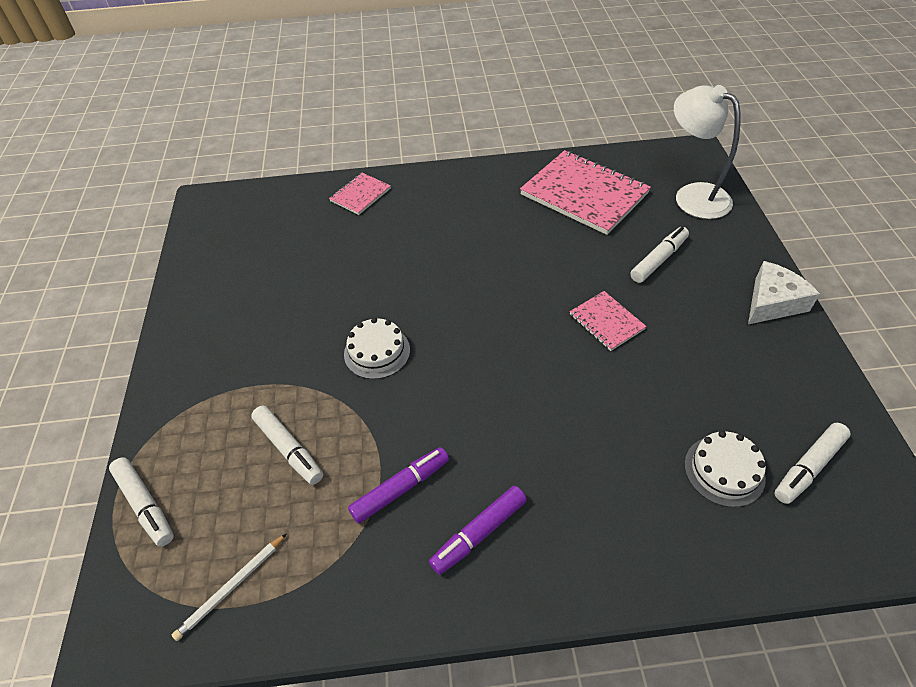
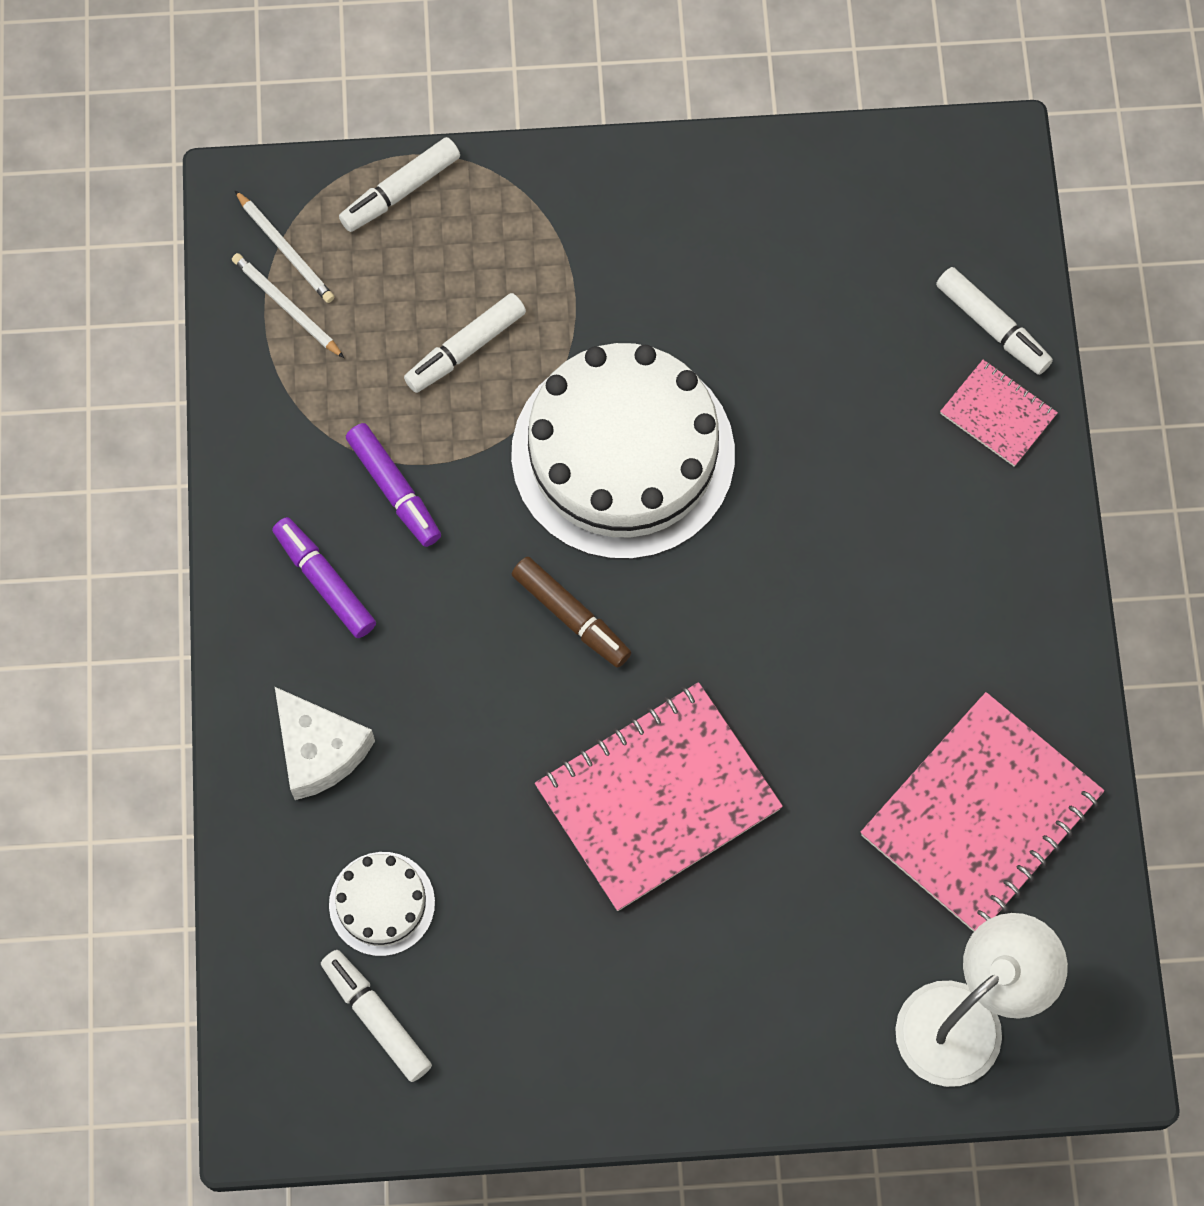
camera: 90 degrees right, 20 degrees up
white cake [344,318,410,379] -> white cake [511,343,735,560], size x2.23
pink notebook [570,291,647,351] -> pink notebook [535,682,783,911], size x2.01
white marker [630,227,689,283] -> white marker moved to [936,267,1053,375]
white cheese [748,261,820,324] -> white cheese moved to [275,687,375,800]
none -> white pencil [235,190,334,303]
none -> brown marker [511,557,632,668]

